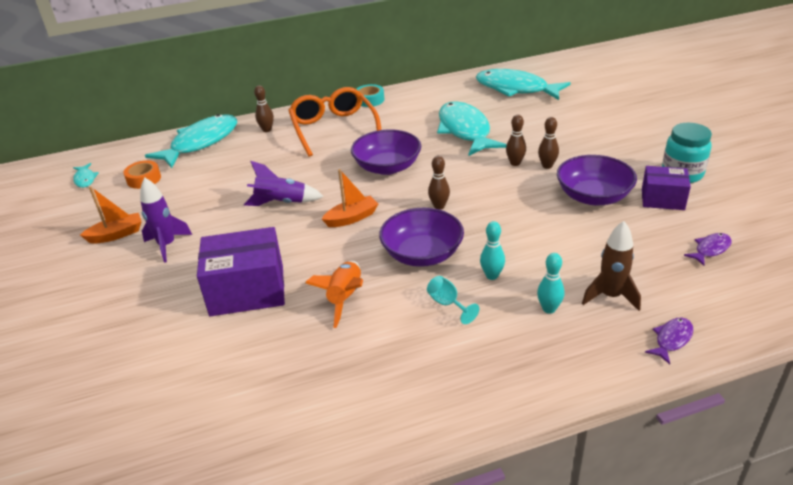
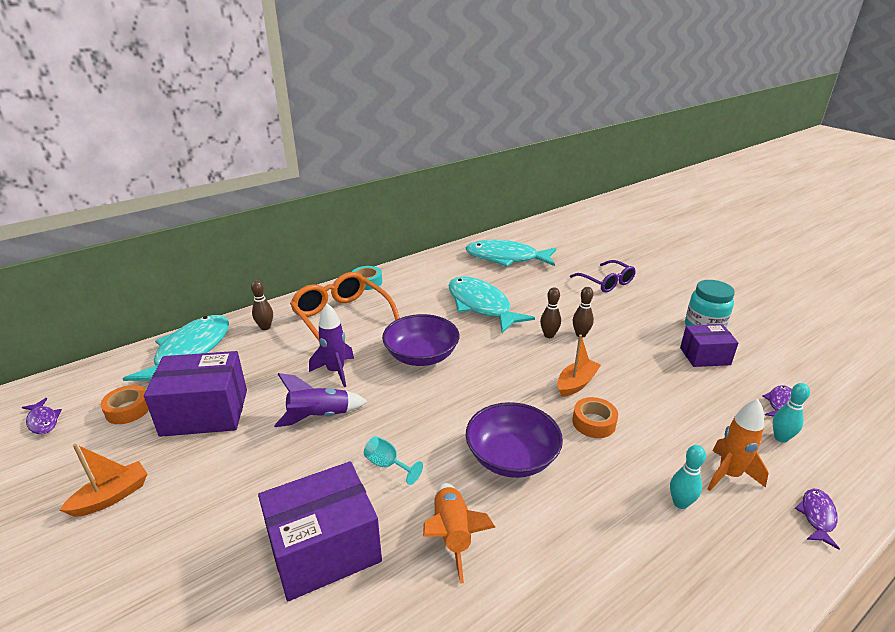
camera: 20 degrees left, 5 degrees down
turquoise fish [73,163,99,188] -> purple fish [22,398,62,434]
purple rocket [140,178,192,263] -> purple rocket moved to [309,303,354,387]
orange boat [322,169,378,227] -> orange boat moved to [558,334,601,397]
turquoise goblet [427,276,479,324] -> turquoise goblet moved to [364,436,423,485]
brown bowling pin [428,156,450,210] -> none
turquoise bowling pin [480,221,505,280] -> turquoise bowling pin moved to [773,383,810,443]
purple bowl [557,155,637,205] -> none
brown rocket [582,221,641,311] -> orange rocket [708,399,769,491]
none -> purple box [144,351,247,437]
none -> purple glasses [570,260,636,293]
none -> orange tape [572,397,618,438]

